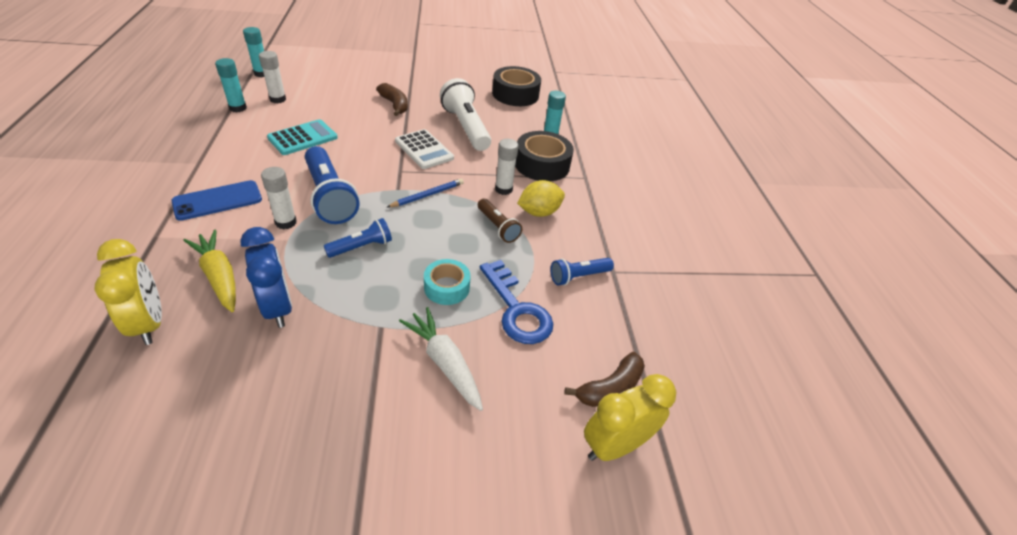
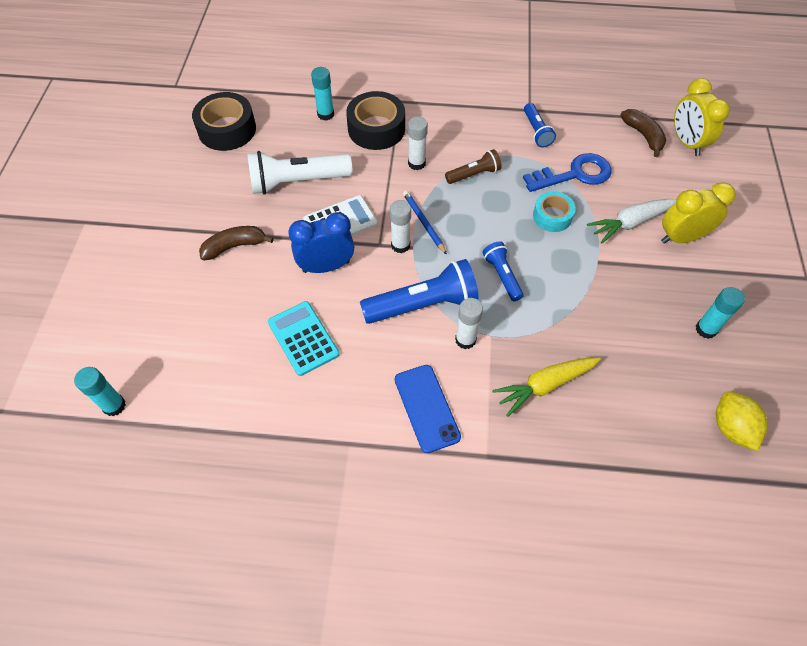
camera: 75 degrees left, 15 degrees up
yellow clock [95,239,162,345] -> yellow clock moved to [661,182,736,244]
turquoise glue stick [215,58,247,112] -> turquoise glue stick moved to [696,287,745,339]
blue clock [240,227,292,328] -> blue clock moved to [289,212,354,273]
white glue stick [259,51,286,104] -> white glue stick moved to [390,200,411,253]
yellow lemon [517,180,565,217] -> yellow lemon moved to [716,391,768,451]

